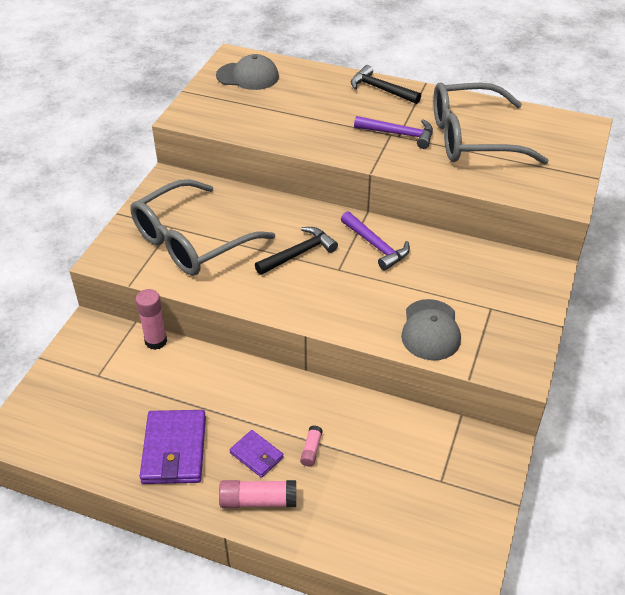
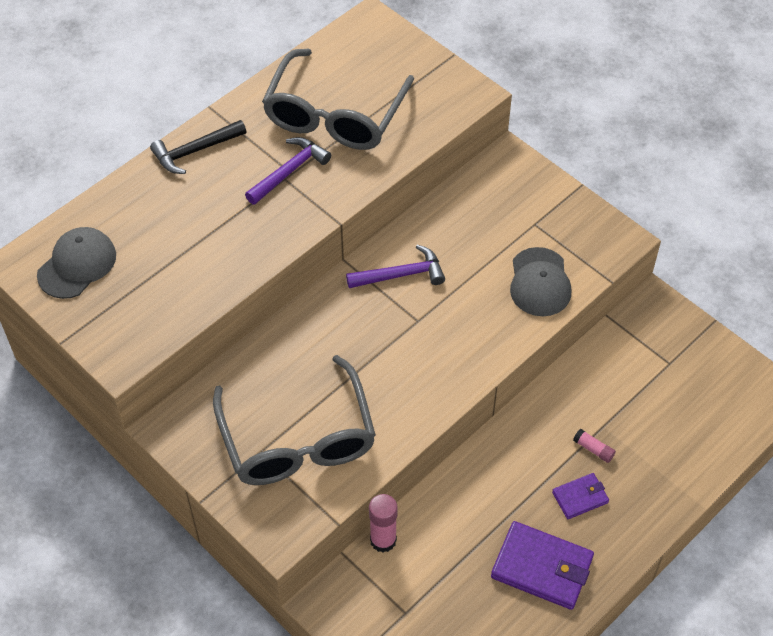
camera: 65 degrees left, 10 degrees up
pink glue stick [219,480,296,508] -> none
black hammer [255,227,338,275] -> none
grey cap [401,299,461,360] -> grey cap turned 60 degrees clockwise [510,247,571,316]

